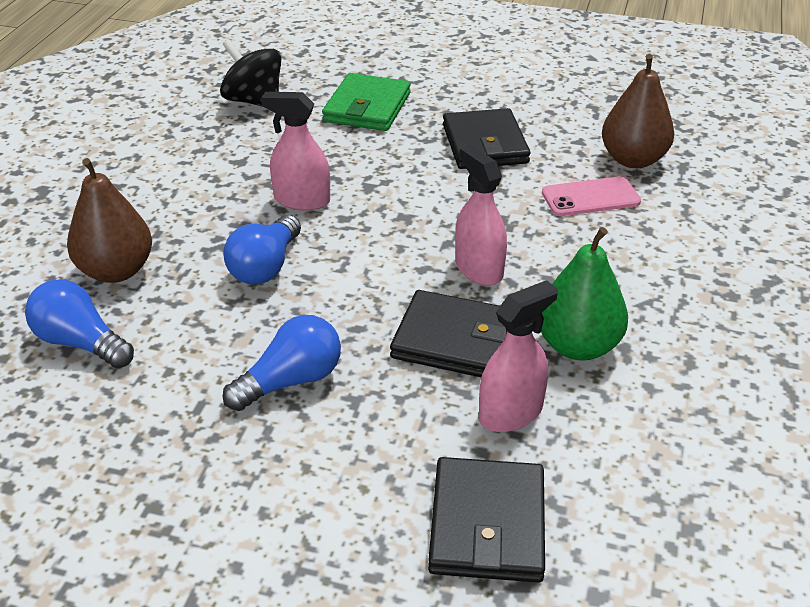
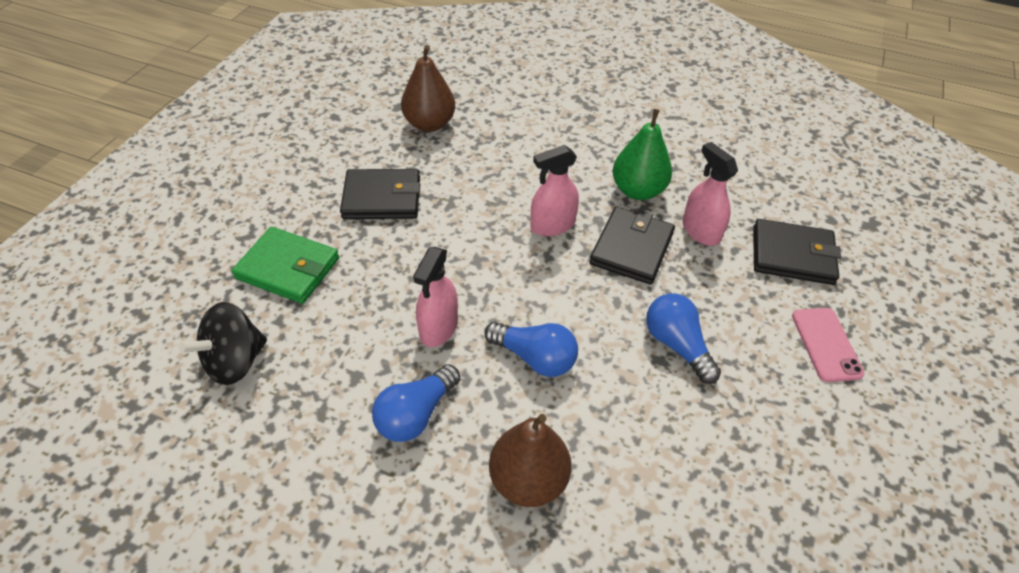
camera: 85 degrees left, 10 degrees up
blue light bulb [25,279,134,368] -> blue light bulb moved to [372,364,460,442]
pink phone [542,176,641,216] -> pink phone moved to [792,308,865,382]

